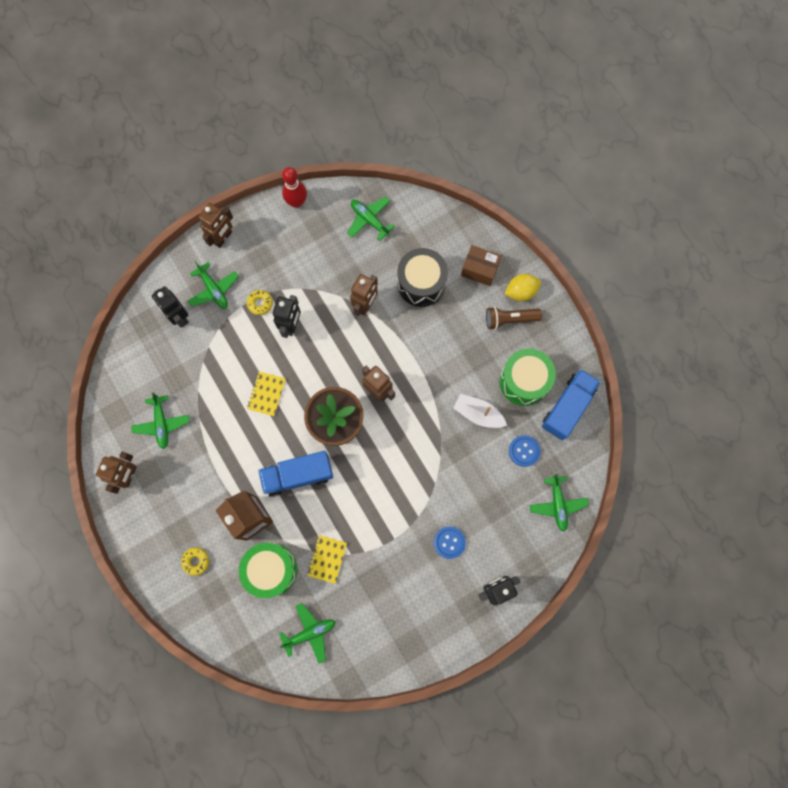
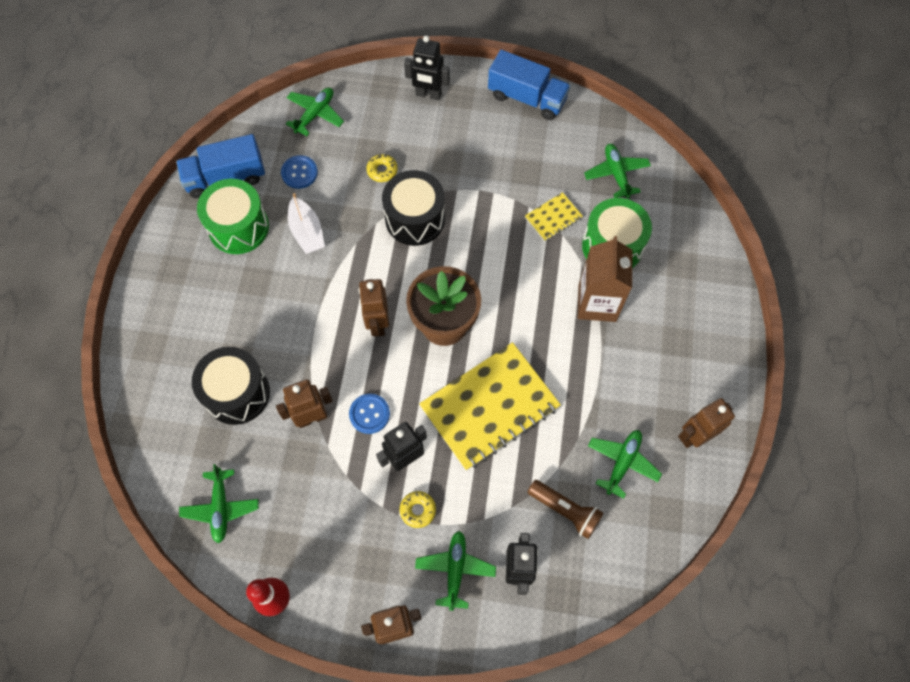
camera: 140 degrees left, 10 degrees down
yellow donut [181,547,209,576] -> yellow donut moved to [366,154,398,182]
yellow notebook [247,372,286,416] -> yellow notebook [419,342,561,471], size x2.21
blue truck [258,451,333,497] -> blue truck moved to [488,50,571,120]
green plane [279,603,335,663] -> green plane turned 60 degrees clockwise [584,144,651,199]
blue button [434,526,466,559] -> blue button moved to [349,394,390,434]
brown box [461,245,501,286] -> none
brown flashlight [486,307,542,330] -> brown flashlight moved to [528,480,604,539]
yellow lemon [505,274,541,301] -> none
none -> black drum [382,170,445,246]

